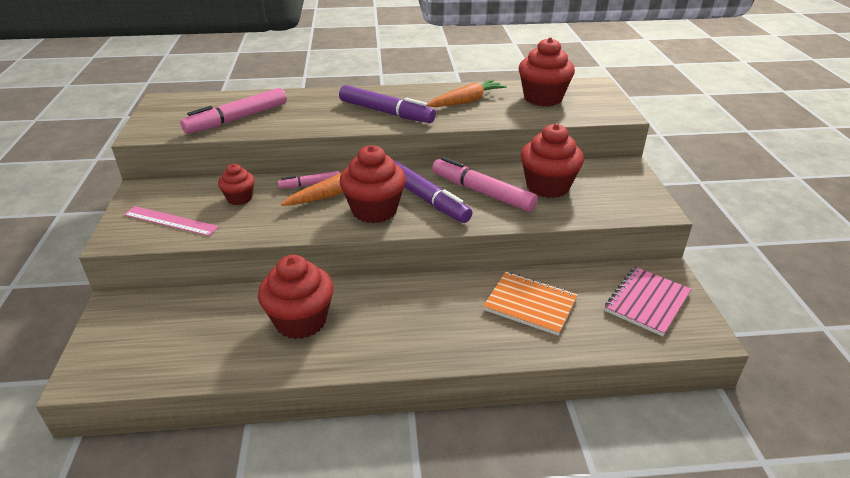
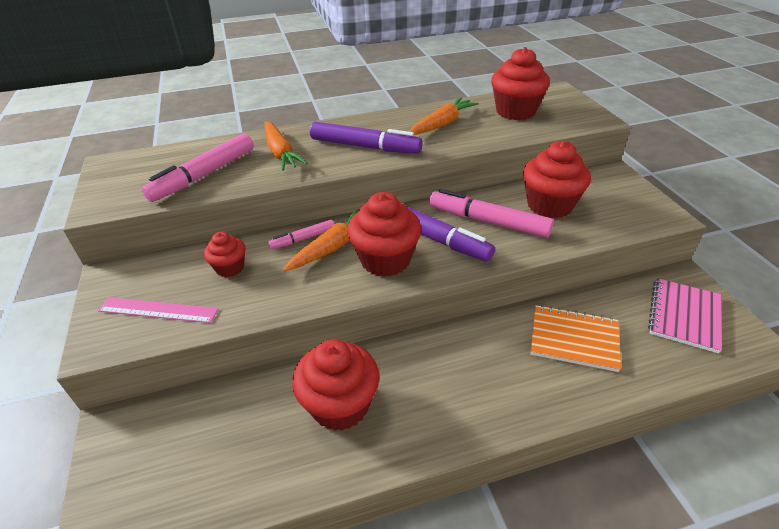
camera: 10 degrees left, 5 degrees up
none -> orange carrot [264,121,308,171]

